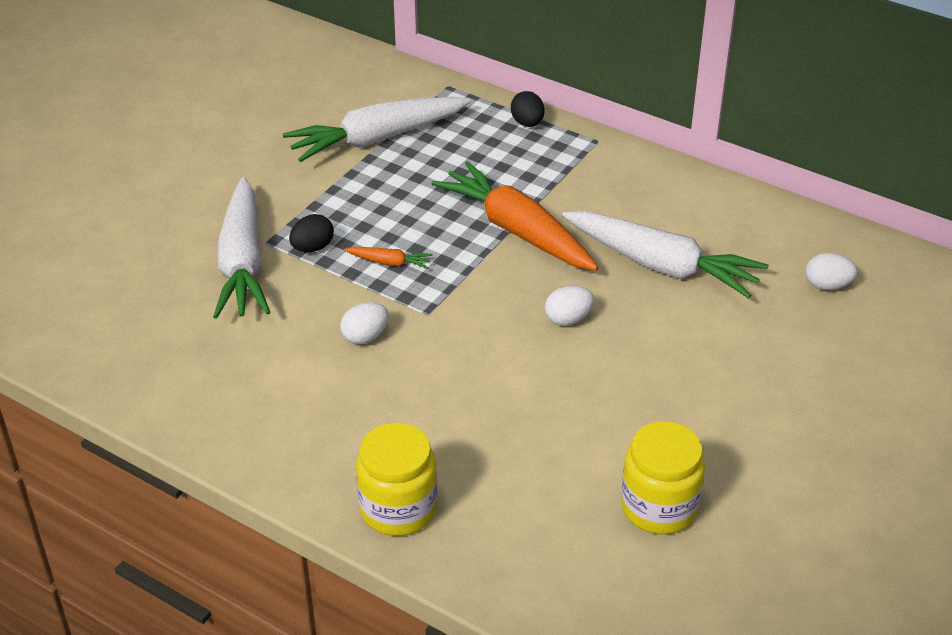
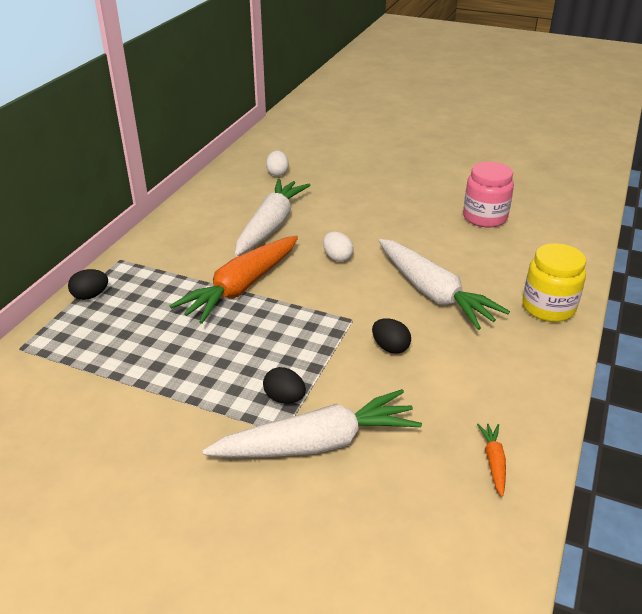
camera: 100 degrees left, 5 degrees down
white carrot [283,97,471,162] -> white carrot moved to [379,239,510,330]
white egg [340,302,389,344] -> black egg [372,318,411,354]
orange carrot [344,247,433,269] -> orange carrot moved to [477,424,506,497]
yellow jar [621,421,705,534] -> pink jar [463,162,514,228]

